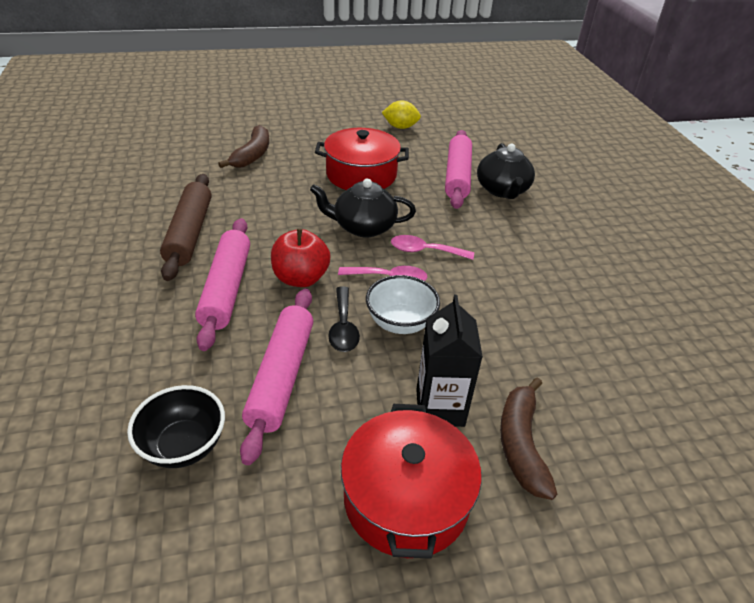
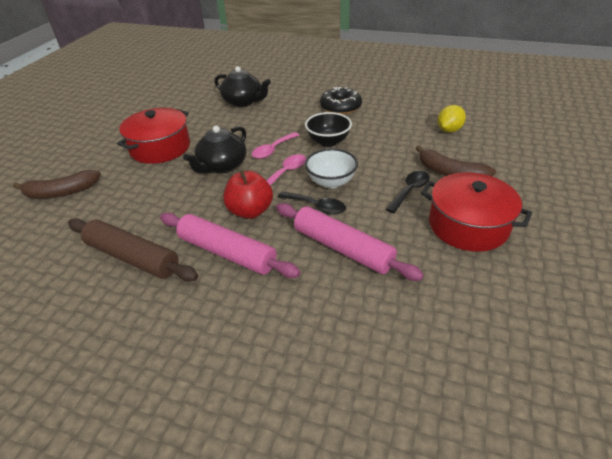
camera: 55 degrees left, 0 degrees up
black bowl [127,385,225,468] -> black bowl moved to [305,112,352,147]
brown banana [218,125,269,168] -> brown banana turned 120 degrees clockwise [13,170,101,198]
yellow lemon [382,100,421,129] -> yellow lemon moved to [438,105,466,133]
black carton [416,295,483,427] -> black spoon [386,171,430,213]
pink rolling pin [445,130,472,209] -> none
none -> black donut [320,87,362,115]

